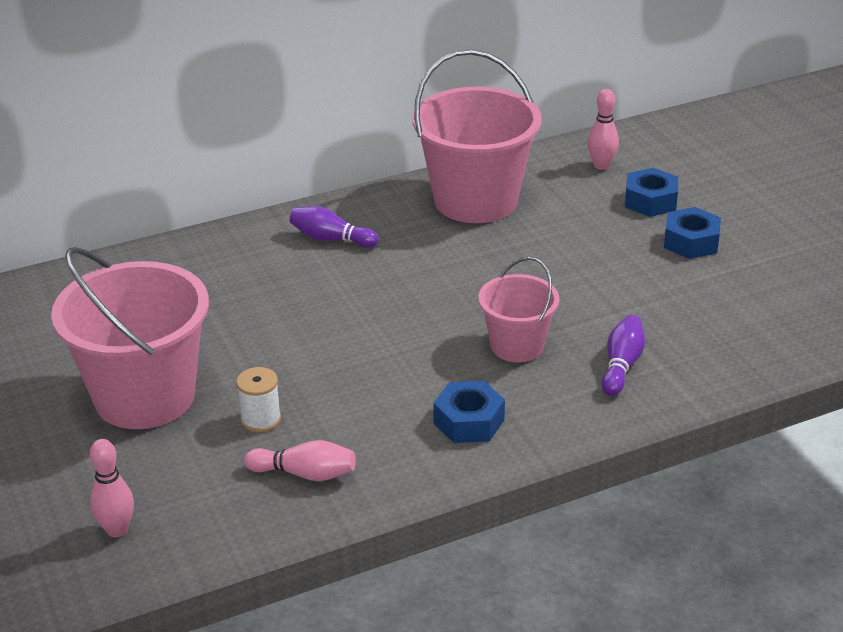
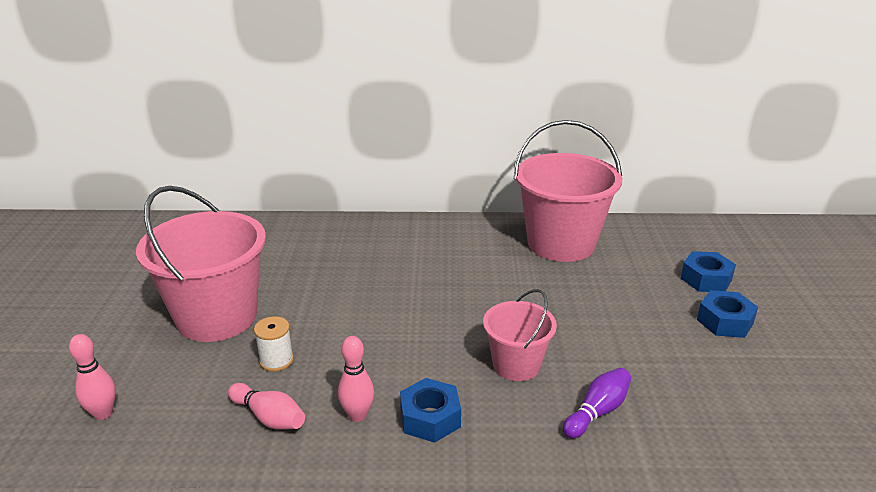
camera: 25 degrees right, 5 degrees down
purple bowling pin [290,206,379,248] -> none
pink bowling pin [588,89,619,170] -> pink bowling pin moved to [338,336,374,422]

